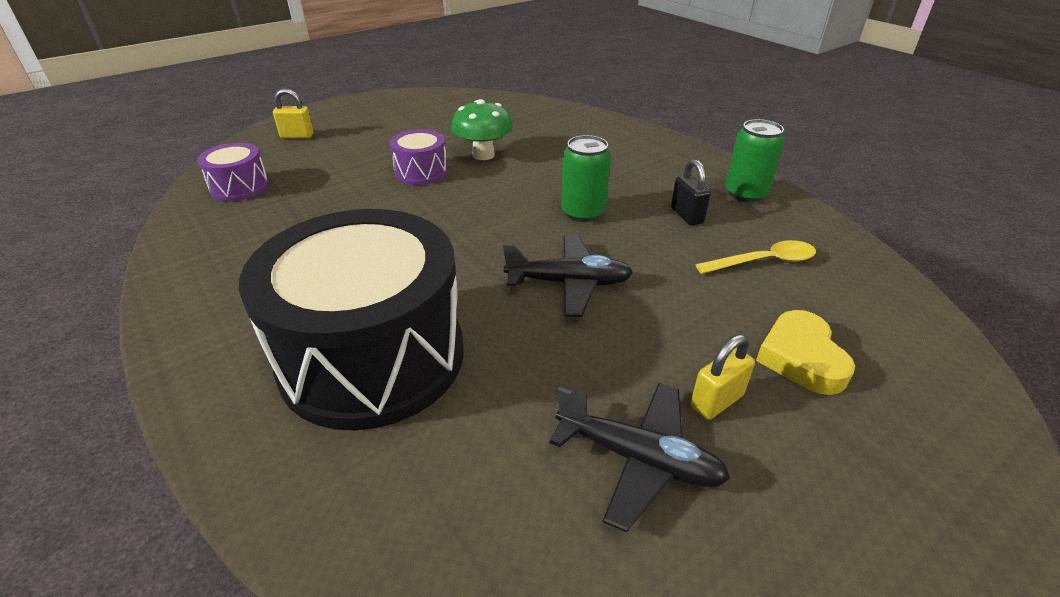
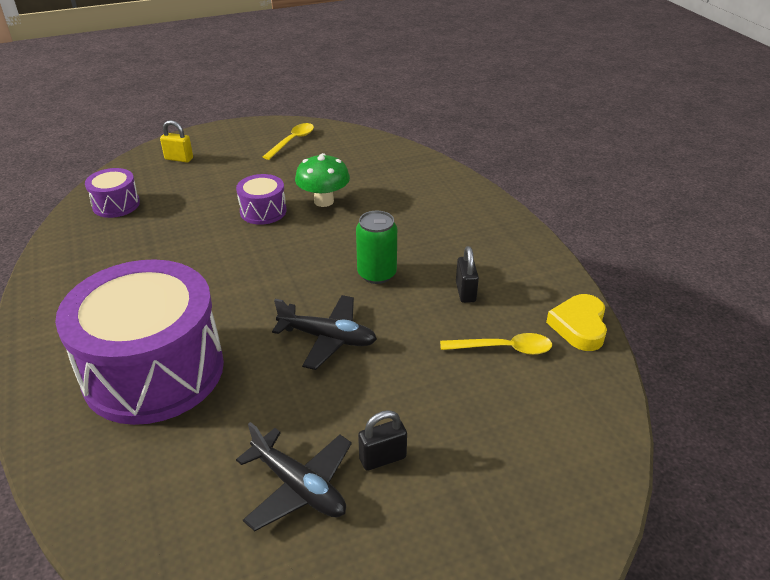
camera: 15 degrees right, 0 degrees up
black drum [239,209,464,430] -> purple drum [55,259,224,425]
yellow padlock [690,334,755,420] -> black padlock [358,410,407,471]
green can [725,119,785,202] -> none
yellow heart [756,310,855,395] -> yellow heart moved to [546,294,607,351]
none -> yellow spoon [263,123,314,160]

